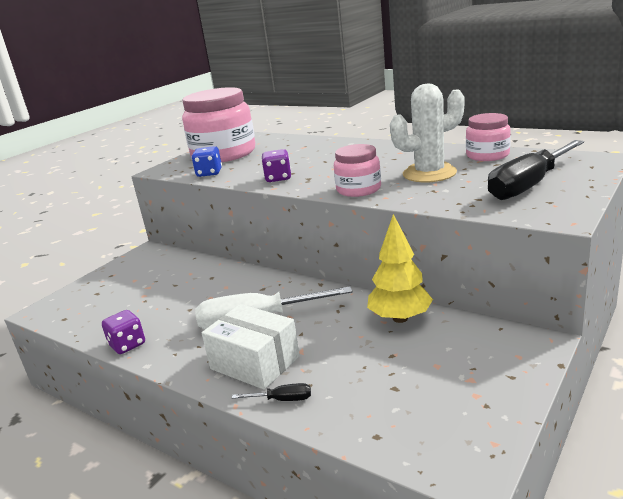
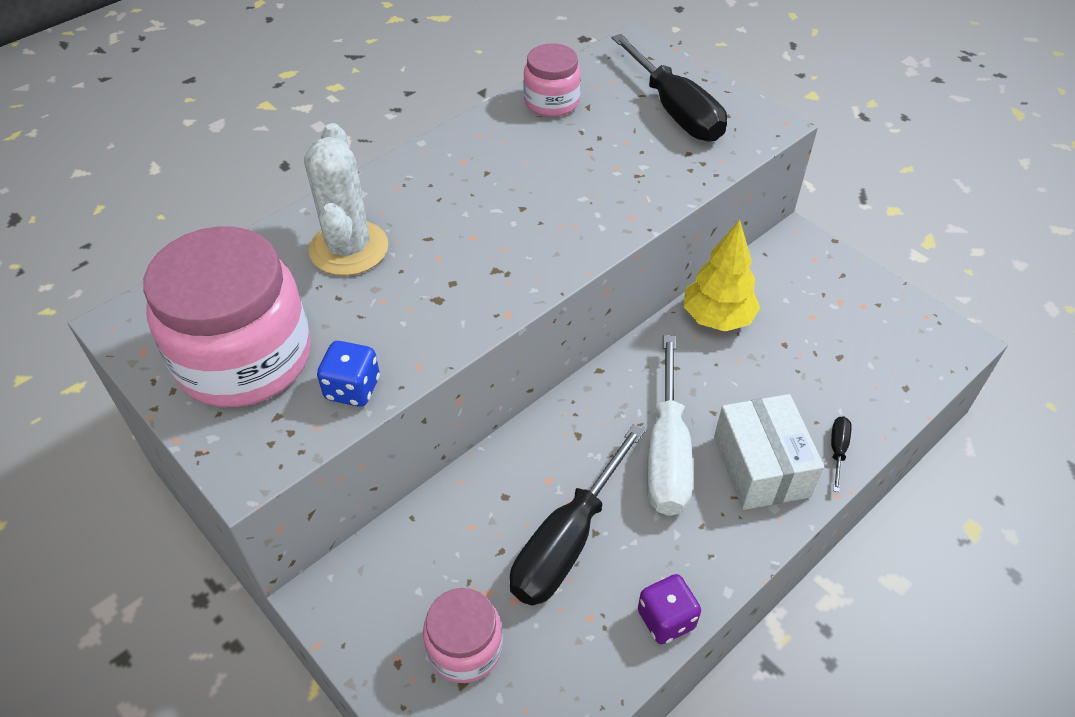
camera: 80 degrees left, 25 degrees up
white box [202,304,300,390] -> white box turned 60 degrees counterclockwise [714,394,824,510]
purple dice [261,149,291,182] -> none
pink jar [334,144,381,197] -> pink jar moved to [423,588,503,683]
white cactus [390,84,464,182] -> white cactus moved to [304,123,388,276]
none -> black screwdriver [510,424,645,606]

